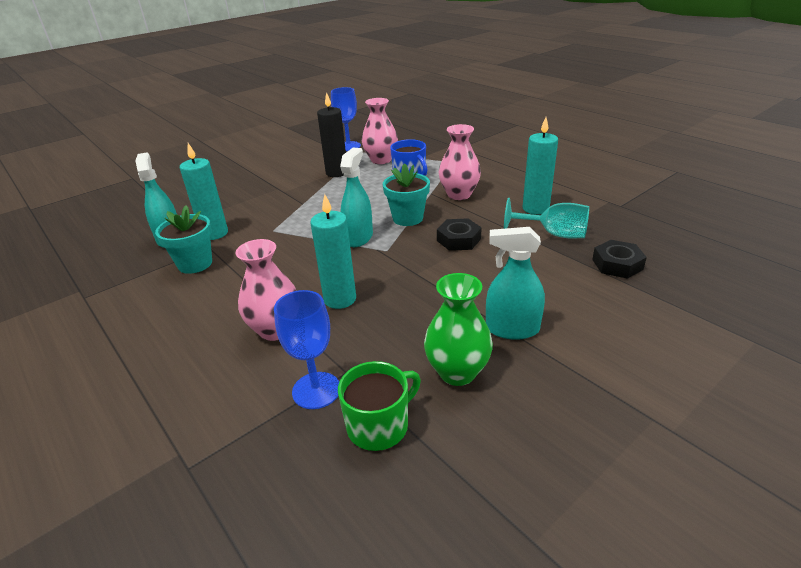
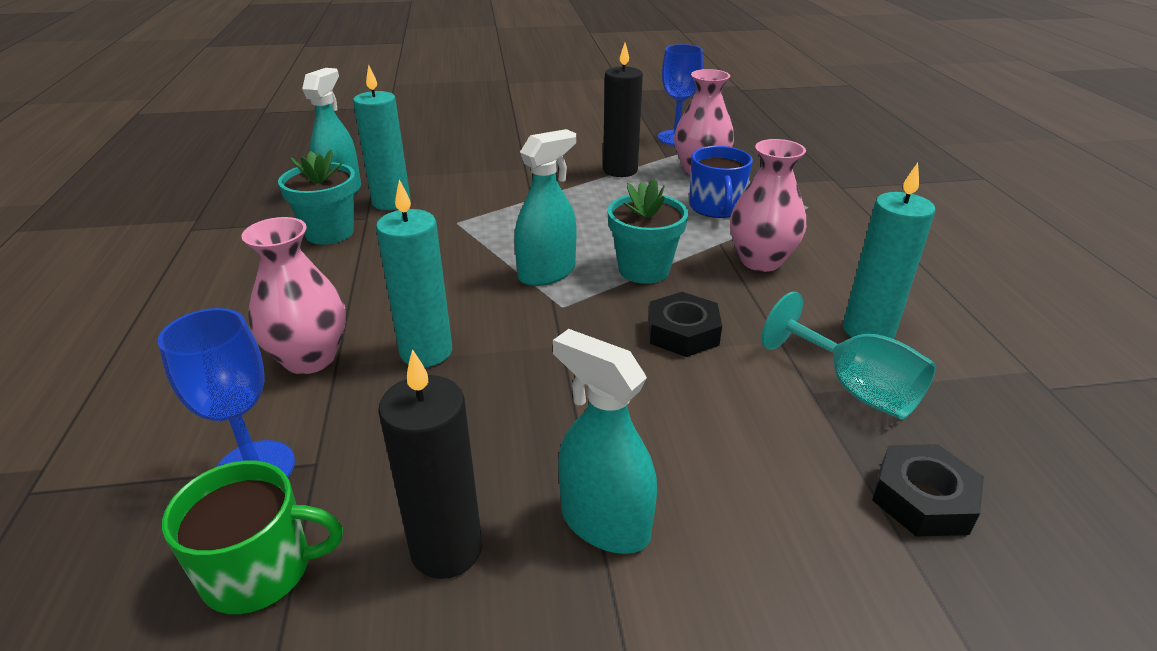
camera: 30 degrees right, 0 degrees up
green vase [424,273,493,386] -> black candle [378,349,482,579]

